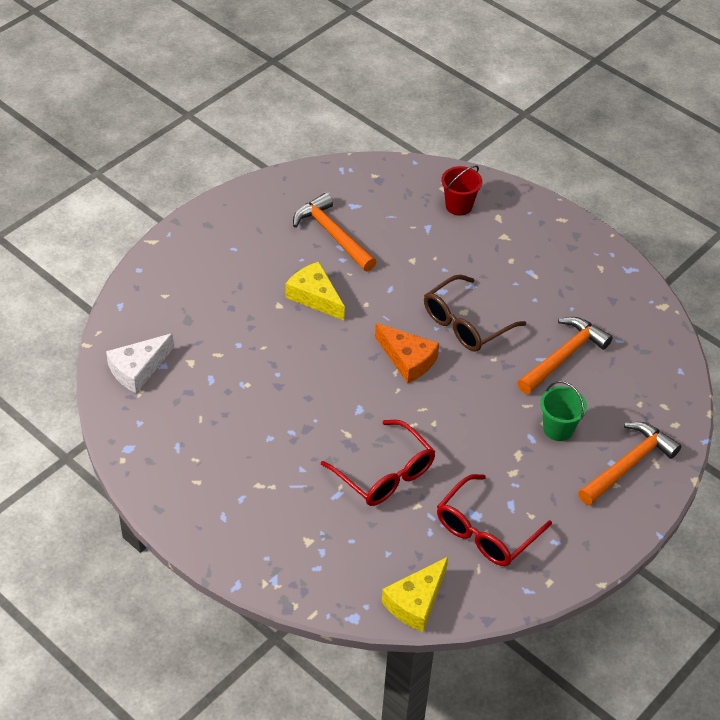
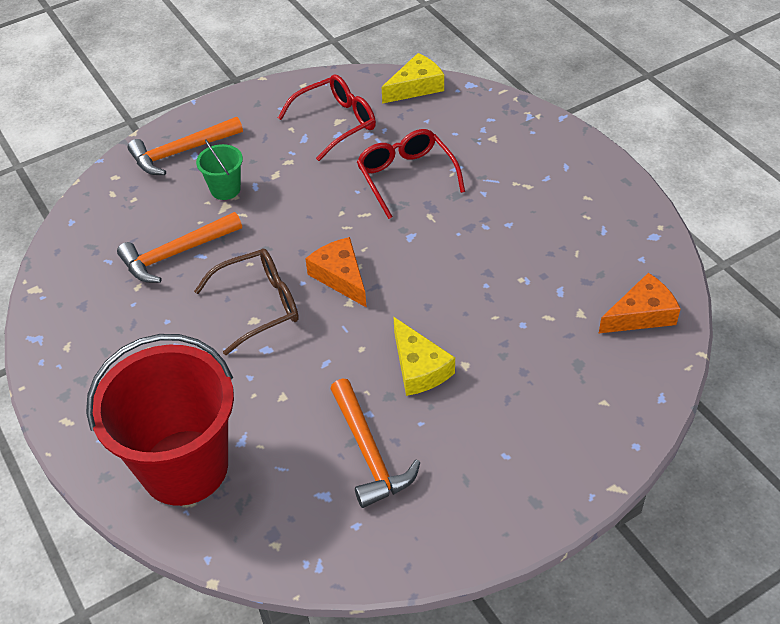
camera: 160 degrees left, 0 degrees up
white cheese [106,333,174,393] -> orange cheese [598,273,681,334]
red bucket [441,165,482,216] -> red bucket [86,334,234,506], size x2.34

